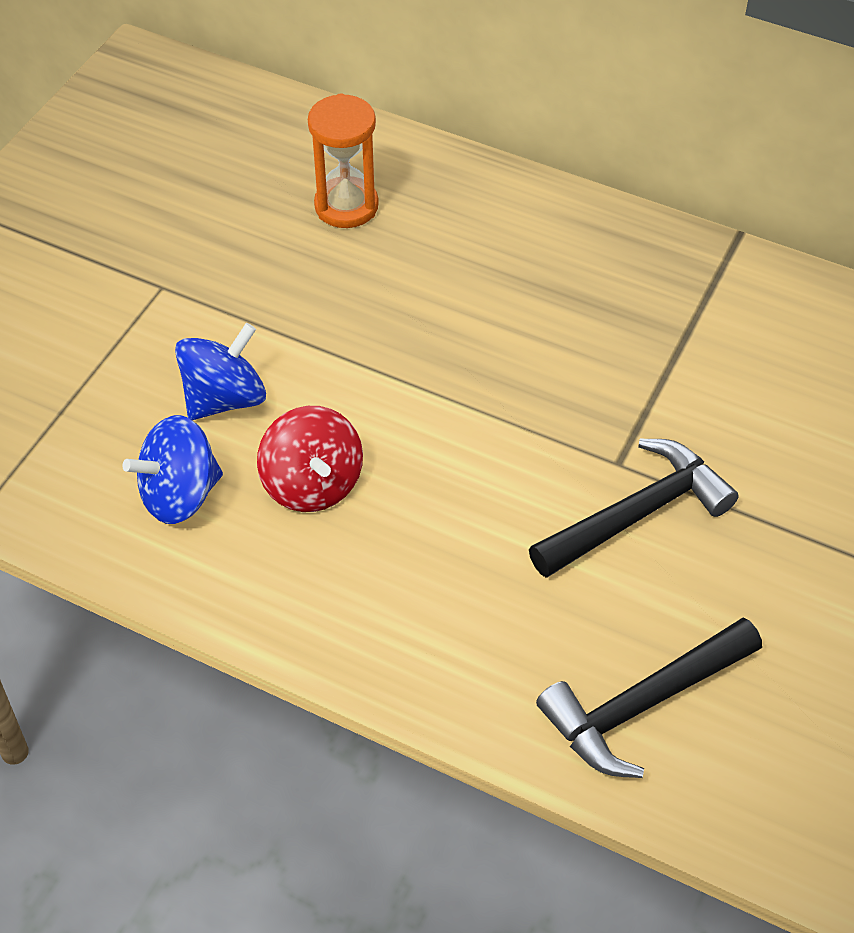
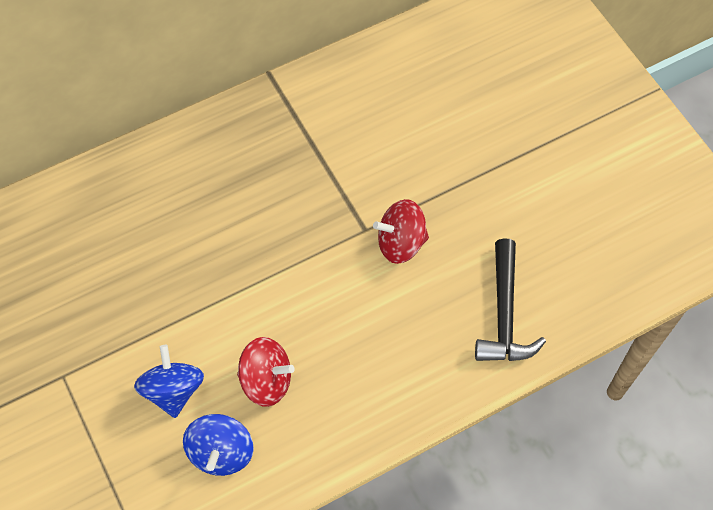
camera: 55 degrees left, 10 degrees up
orange hourglass [308,93,379,228] -> none
black hammer [529,439,739,578] -> red spinning top [373,199,429,264]

